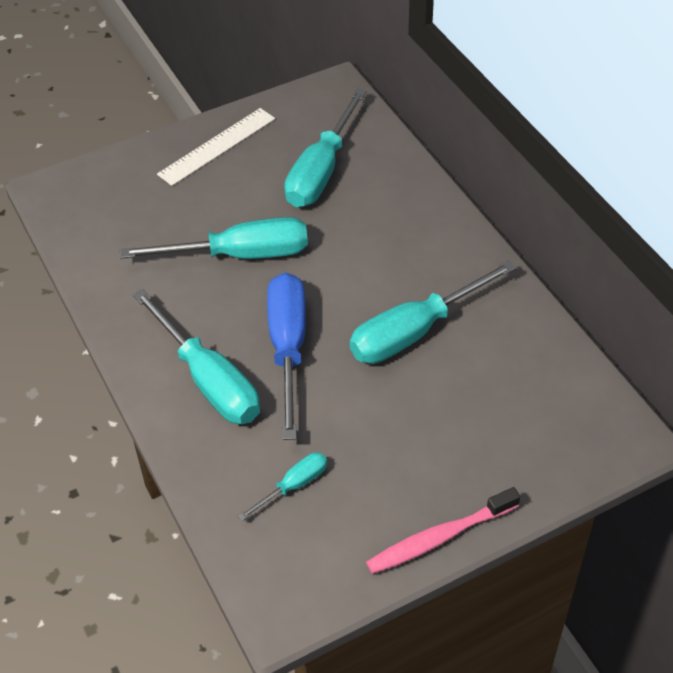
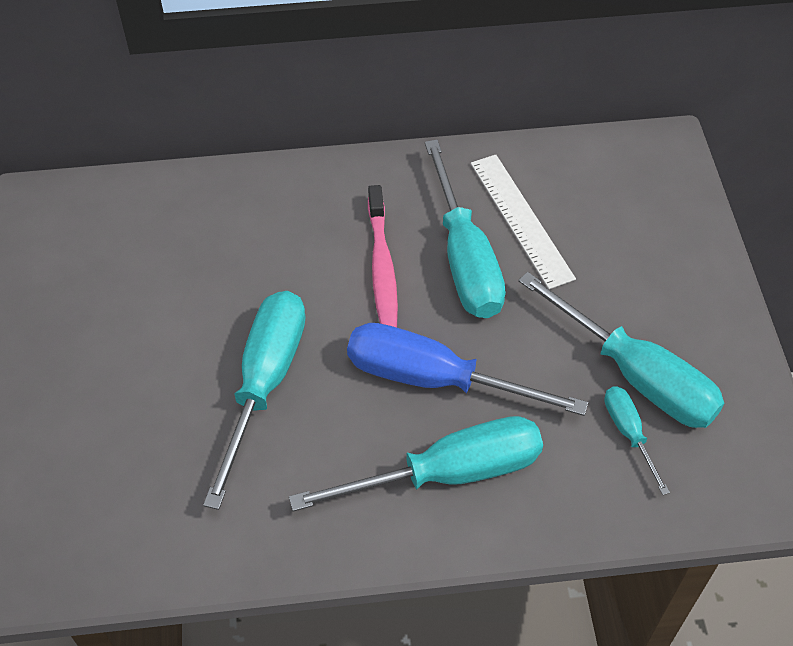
camera: 70 degrees left, 5 degrees up
white ruler [157,108,275,186] -> white ruler moved to [471,155,576,289]
turquoise screwdriver [284,89,367,207] -> turquoise screwdriver moved to [518,272,724,428]
pink toothbrush [366,487,520,574] -> pink toothbrush moved to [368,185,398,328]

